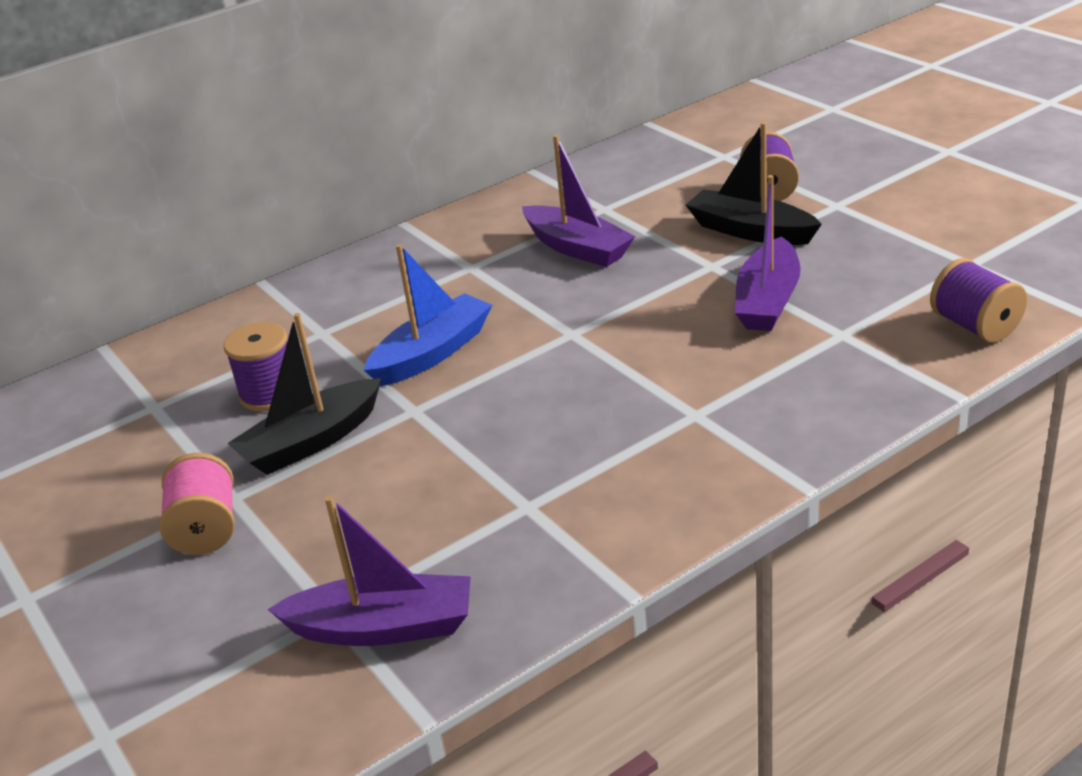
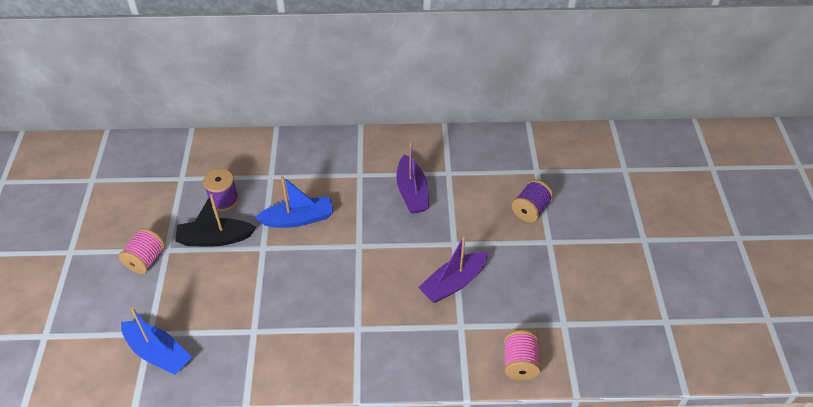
camera: 30 degrees right, 15 degrees up
purple boat [268,496,471,646] -> blue boat [121,307,192,375]
black boat [686,122,822,245] -> none
purple spool [930,258,1027,343] -> pink spool [504,330,540,380]

